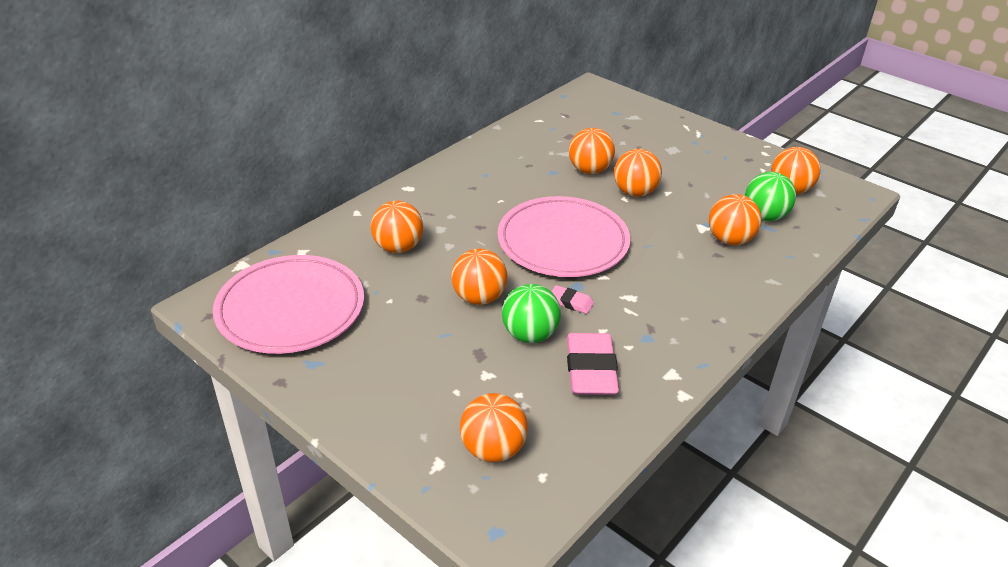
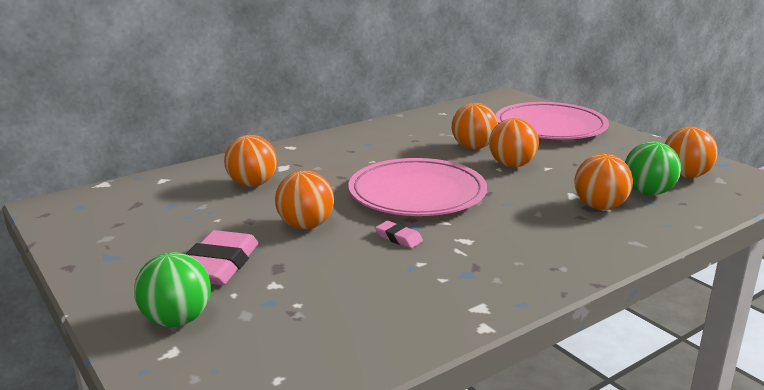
camera: 15 degrees right, 15 degrees down
pink plate [213,255,364,354] -> pink plate moved to [496,102,609,140]
orange ball [460,393,528,462] -> none
green ball [502,284,561,343] -> green ball moved to [134,252,211,327]
pink eraser [567,333,619,395] -> pink eraser moved to [186,230,258,285]

